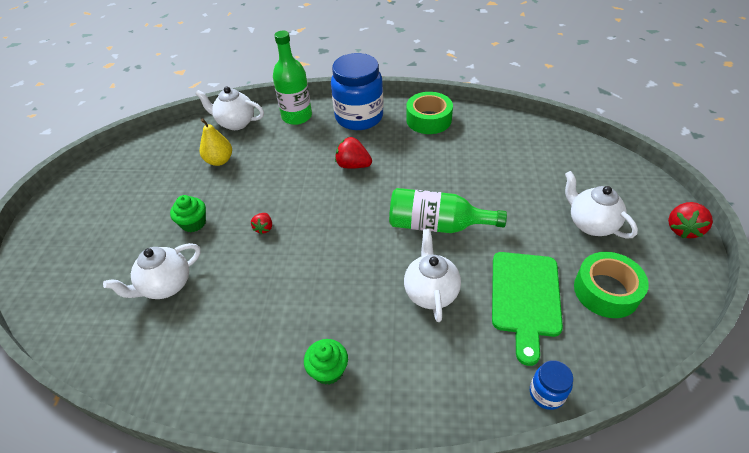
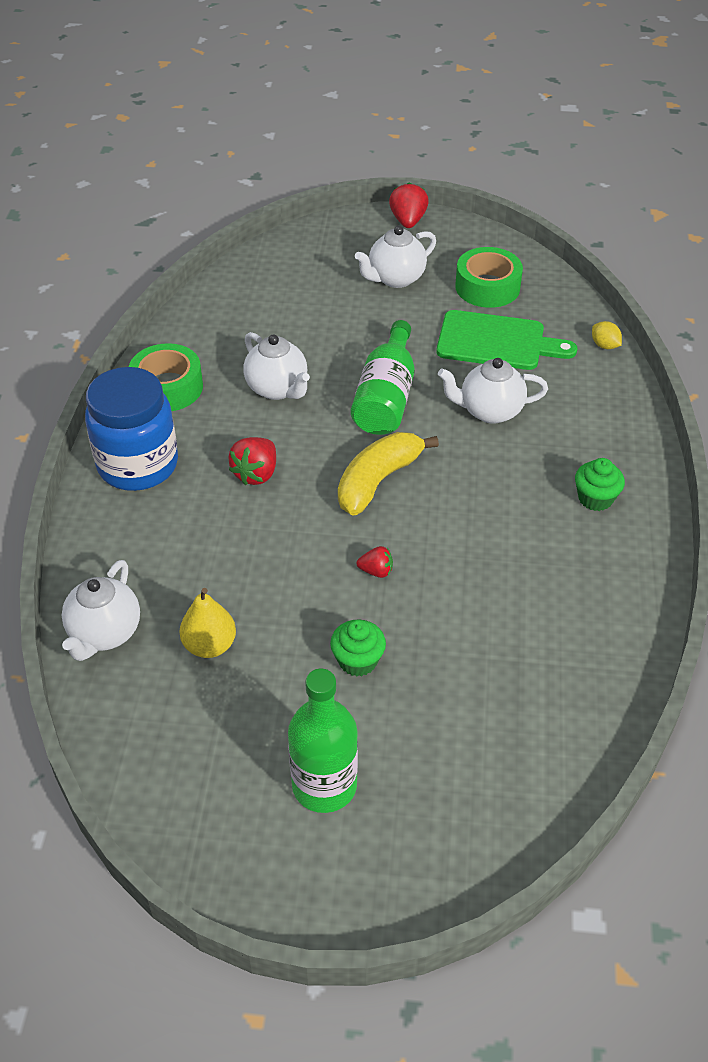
camera: 90 degrees left, 0 degrees up
white teapot [103,243,201,299] -> white teapot moved to [243,332,310,400]
green bottle [273,31,312,125] -> green bottle moved to [288,669,358,813]
blue jar [530,360,573,410] -> yellow lemon [592,321,622,349]
red strawberry [668,202,713,238] -> red strawberry turned 120 degrees counterclockwise [389,182,429,228]
none -> yellow banana [338,432,439,515]

